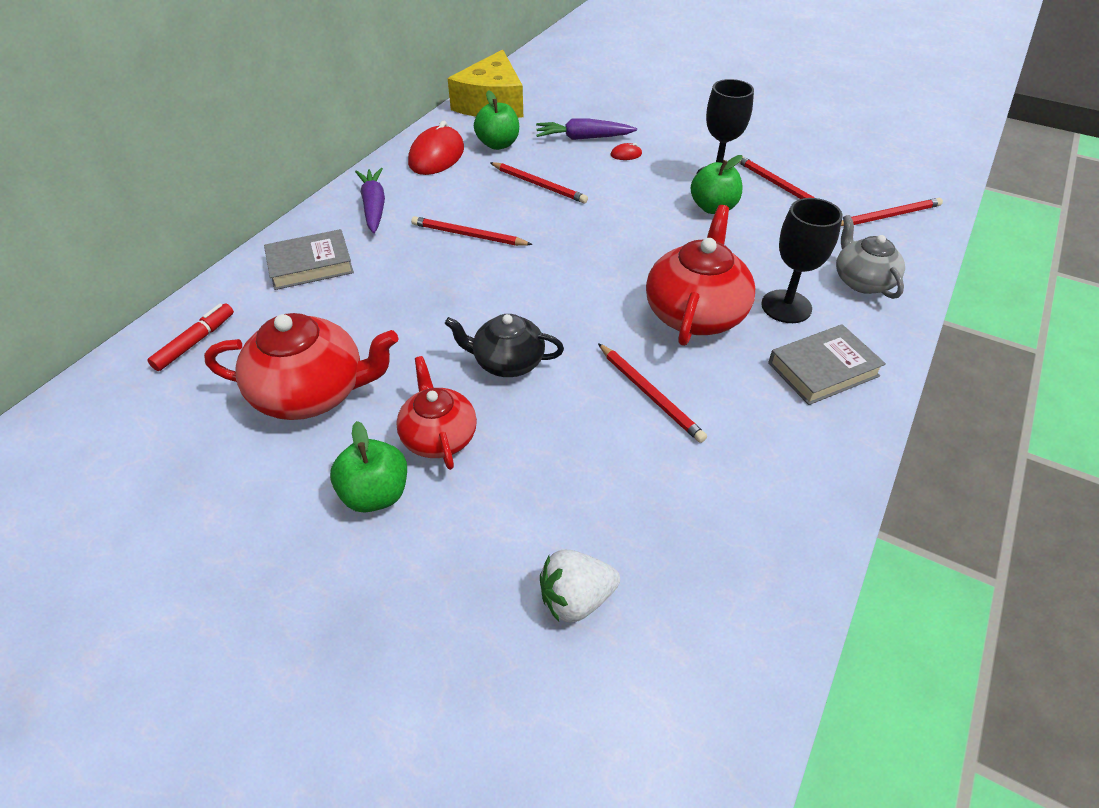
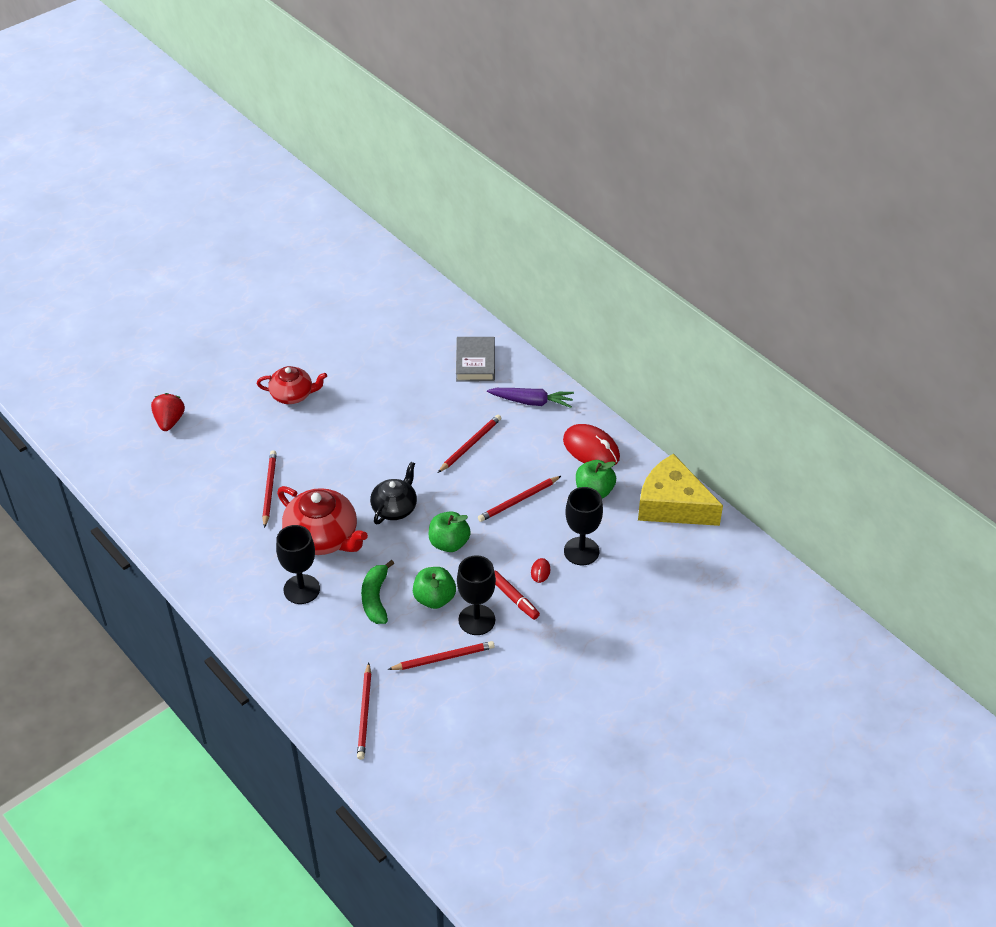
camera: 110 degrees right, 0 degrees up
red marker [147,303,234,371] -> red marker moved to [494,571,540,620]
red teapot [204,313,399,420] -> none
green apple [330,421,407,512] -> green apple moved to [429,511,471,552]
black teapot [444,314,564,377] -> black teapot moved to [370,462,417,524]
purple carrot [536,118,637,140] -> black goblet [564,487,603,565]
white strawberry [540,549,620,623] -> red strawberry [151,393,185,431]
red pencil [598,343,707,443] -> red pencil turned 105 degrees clockwise [262,450,277,528]
grey book [768,324,886,405] -> none
grey teapot [836,215,905,299] -> none
none -> green banana [361,560,395,624]

